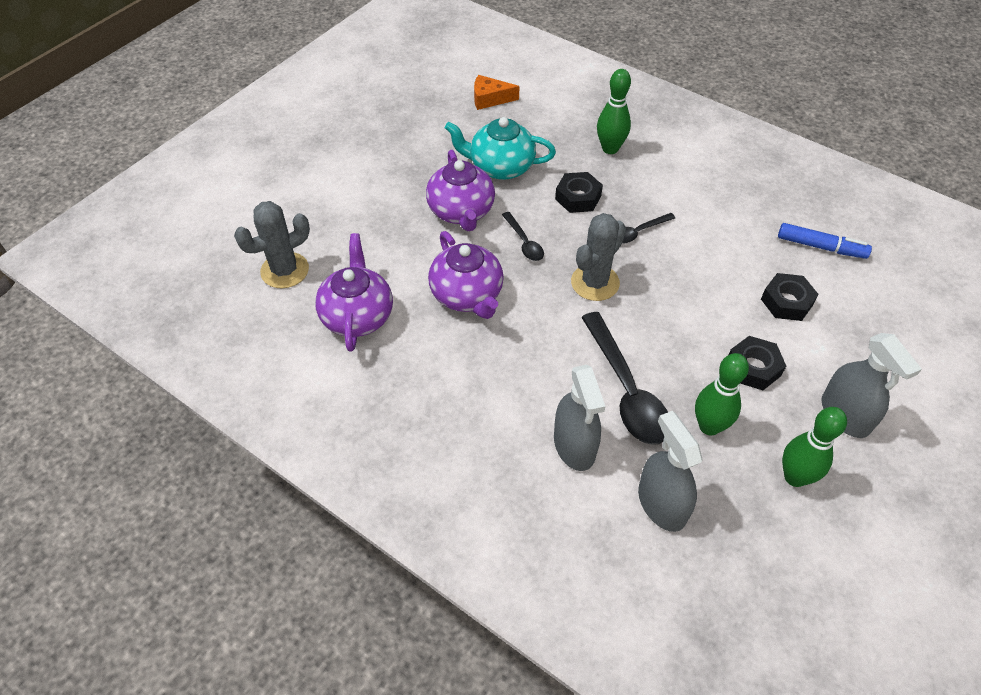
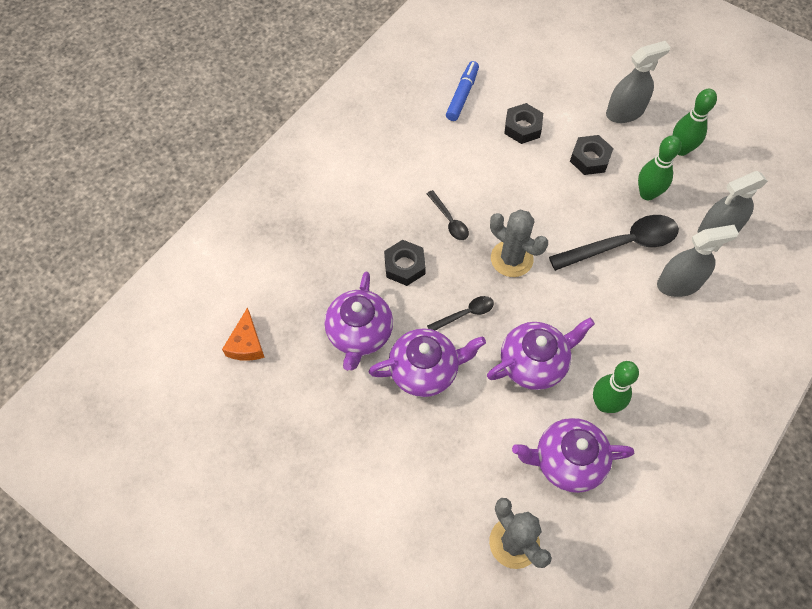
camera: 90 degrees left, 10 degrees up
turquoise teapot [445,117,556,180] -> purple teapot [325,272,393,370]
green bowling pin [597,69,631,154] -> green bowling pin moved to [593,361,639,413]

